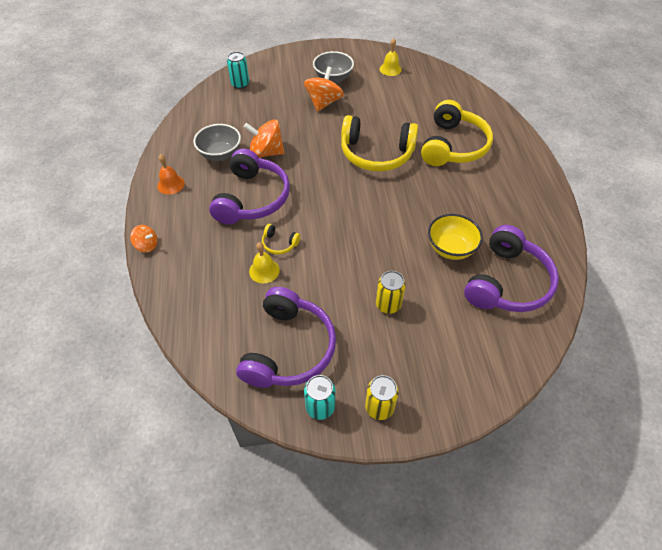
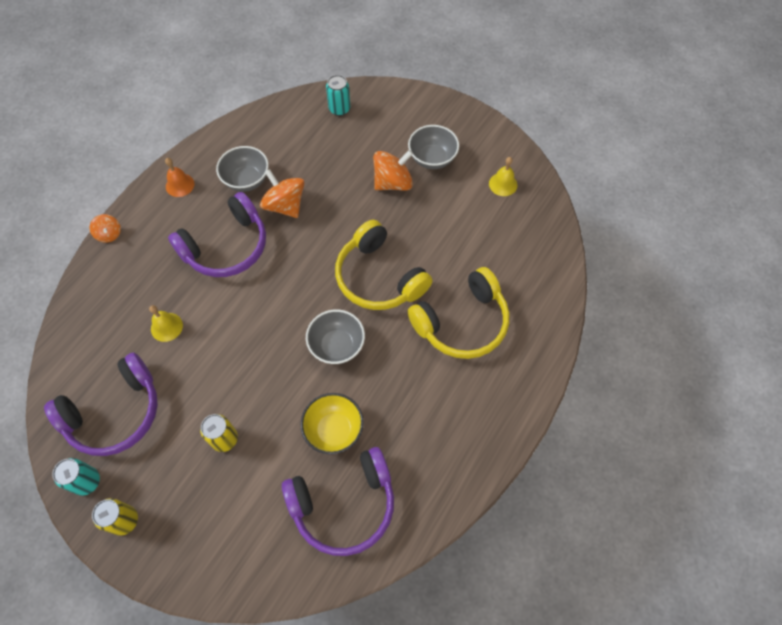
camera: 40 degrees right, 10 degrees up
yellow headphones [262,224,300,254] -> none
none -> grey bowl [306,309,365,364]

